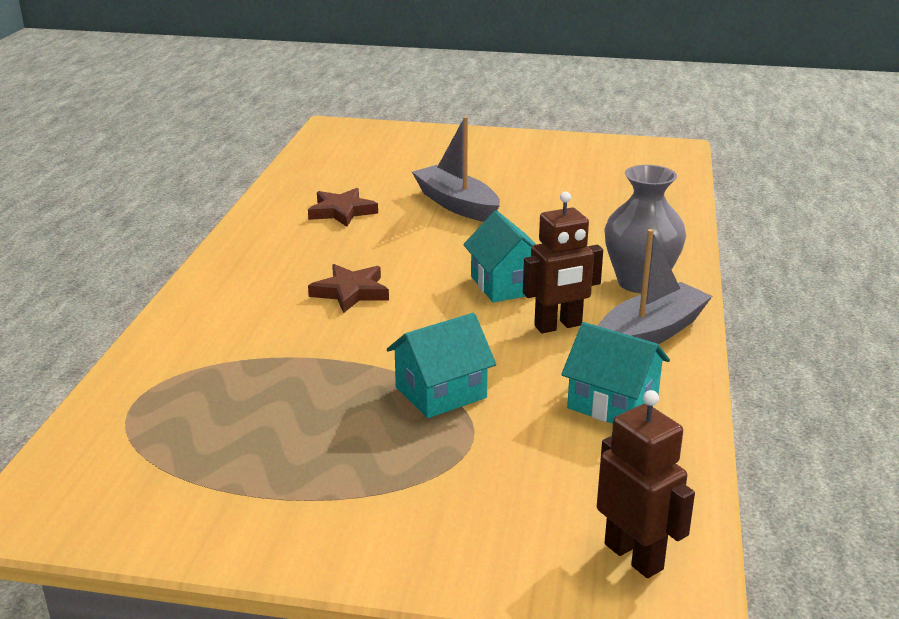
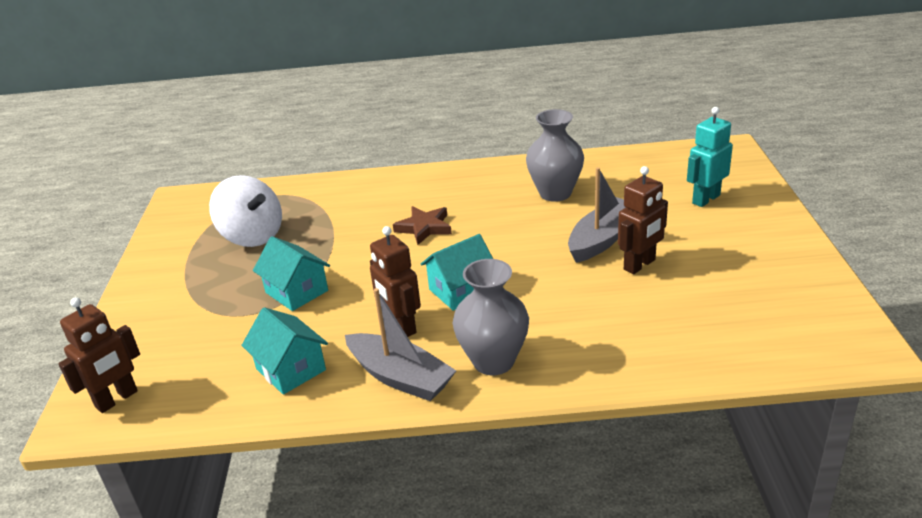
camera: 80 degrees right, 5 degrees up
brown star [308,188,378,227] -> grey vase [526,109,584,202]
turquoise house [561,322,670,424] -> turquoise house turned 60 degrees counterclockwise [241,307,328,395]
none -> white spinning top [209,175,282,247]
none -> brown robot [618,166,668,274]
none -> turquoise robot [687,107,733,207]

